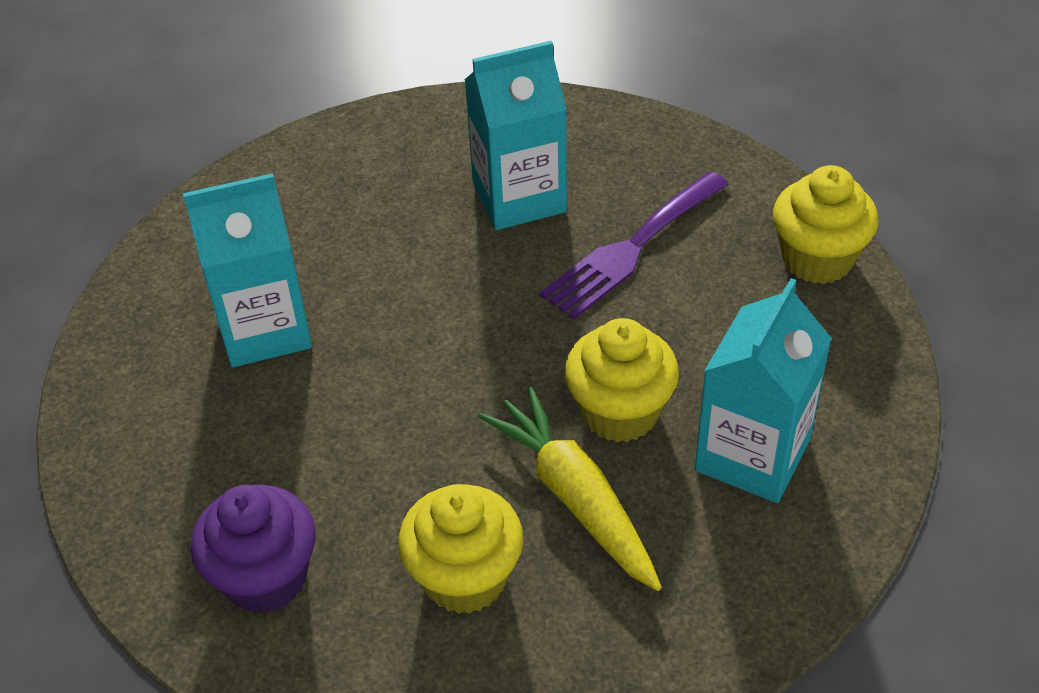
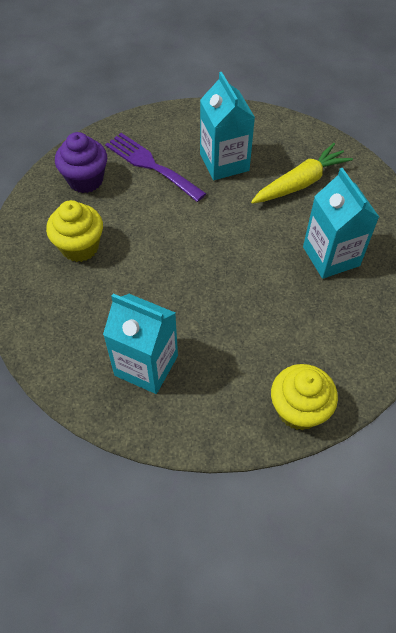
camera: 85 degrees right, 10 degrees up
yellow carrot [478,387,662,591] -> yellow carrot moved to [251,143,353,204]
purple fork [540,171,729,320] -> purple fork moved to [105,133,206,202]
yellow cupcake [565,318,679,443] -> none

